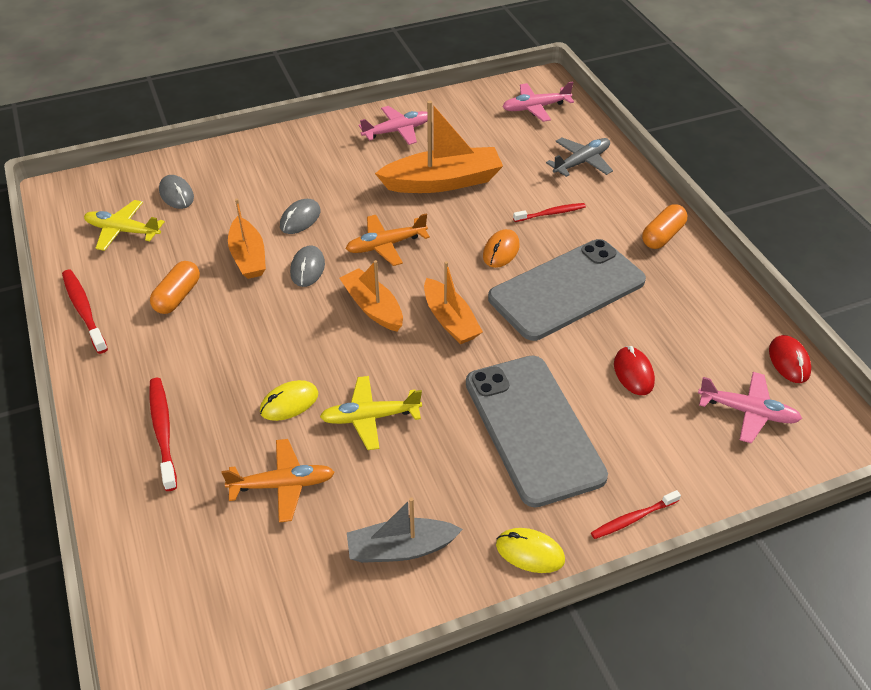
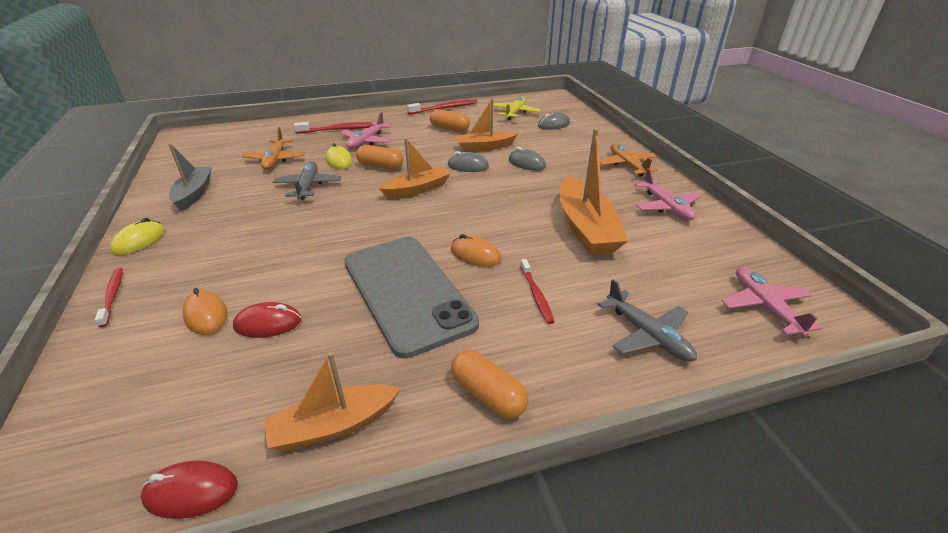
camera: 95 degrees right, 10 degrees down
yellow plane [320,376,422,450] -> grey plane [272,161,341,200]
orange plane [346,213,430,266] -> orange plane moved to [600,143,658,176]
orange boat [424,261,483,344] -> orange boat moved to [264,352,401,451]
grey phone [466,356,608,508] -> none
pink plane [698,372,802,444] -> pink plane moved to [340,112,391,149]
none -> orange mouse [182,288,228,335]
none -> orange capsule [356,145,403,170]

